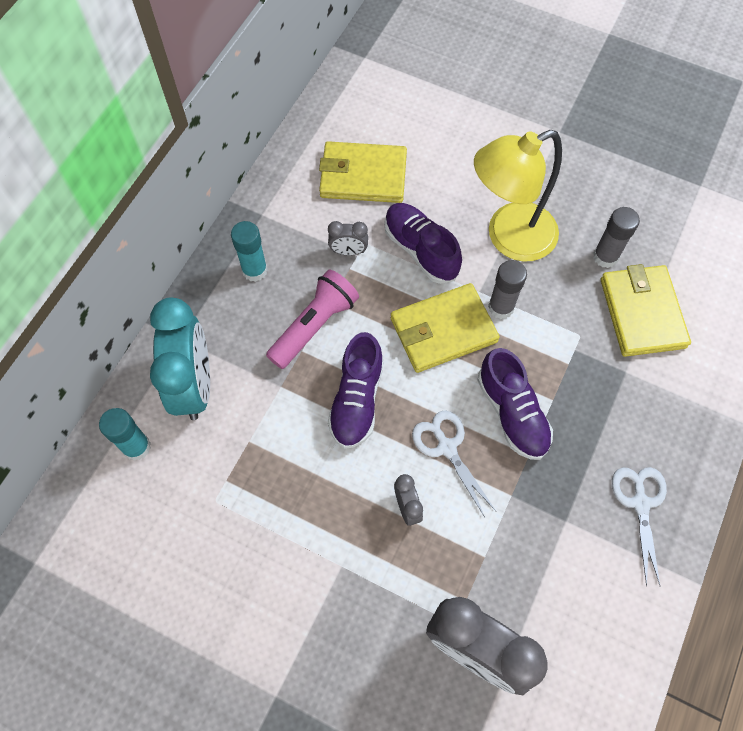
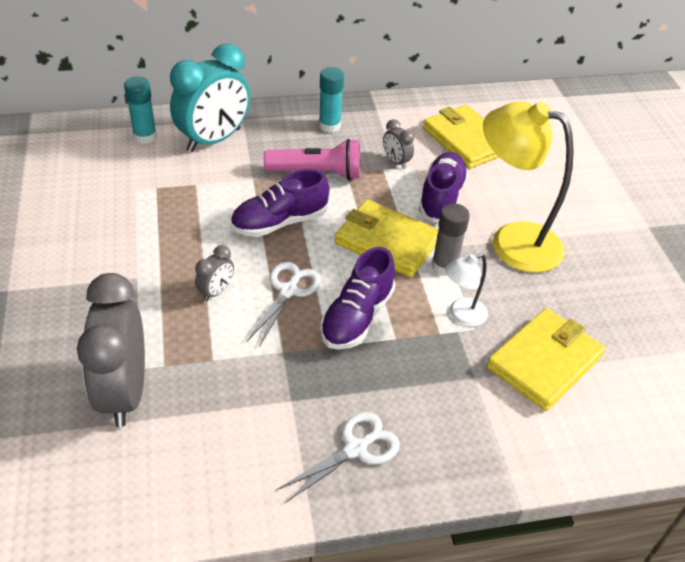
camera: 50 degrees right, 20 degrees down
grey glue stick [593,207,640,268] -> none
none -> white lamp [445,253,488,327]

